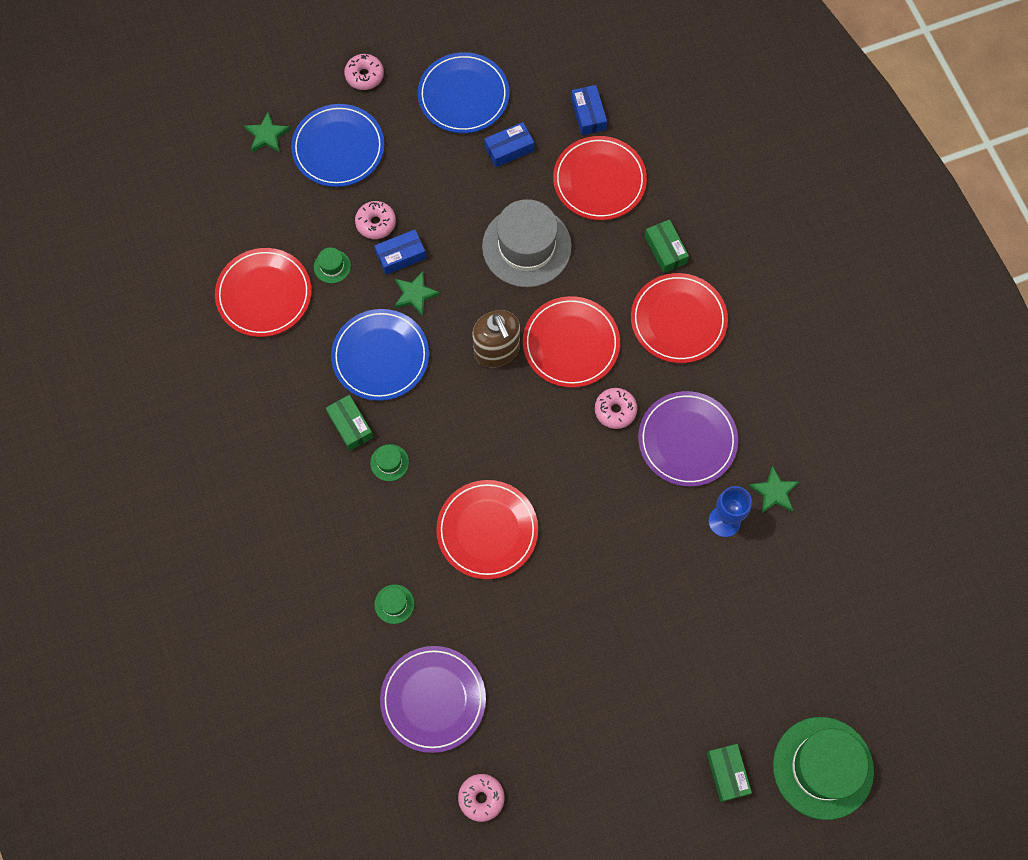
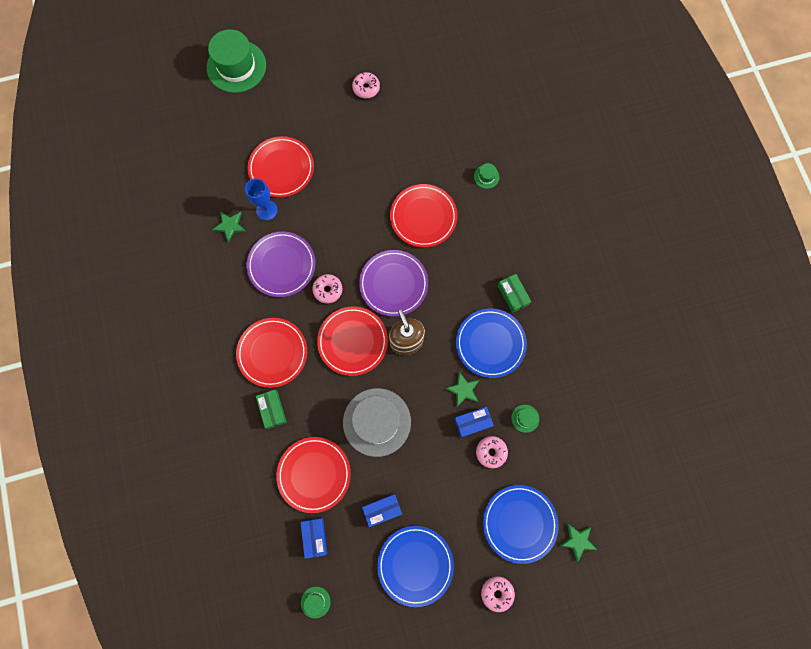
camera: 175 degrees left, 5 degrees up
red plate [215,248,312,337] -> red plate moved to [248,136,314,198]
green hat [370,444,409,481] -> green hat moved to [301,587,331,618]
purple plate [380,646,486,753] -> purple plate moved to [359,250,428,317]
pink donut [458,774,504,822] -> pink donut moved to [352,72,380,99]
green box [707,744,752,802] -> none

